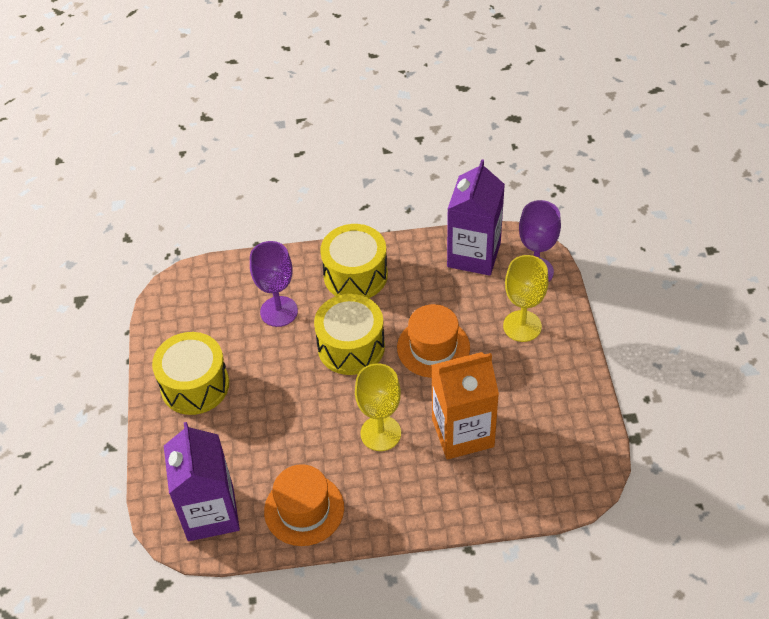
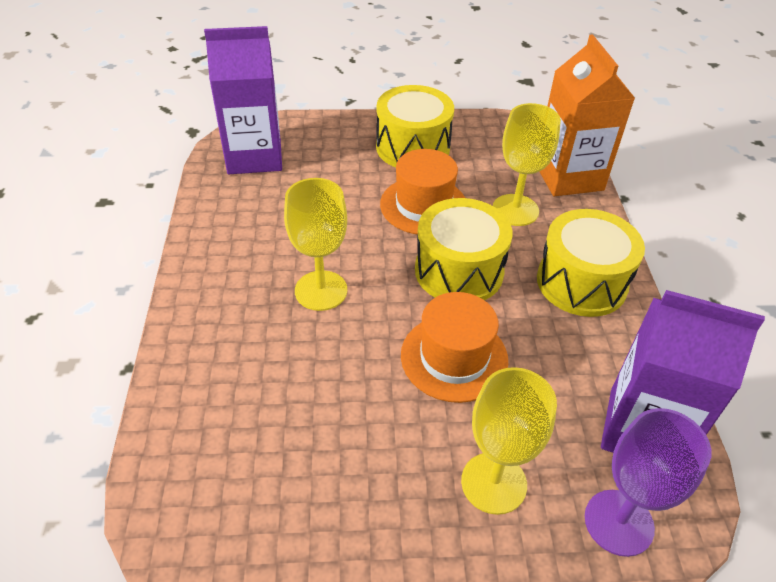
camera: 90 degrees right, 5 degrees down
purple goblet [250,241,298,327] -> yellow goblet [493,103,561,226]
orange hat [264,464,344,546] -> orange hat moved to [380,149,465,235]
orange carton [431,352,499,460] -> orange carton moved to [539,34,635,196]

